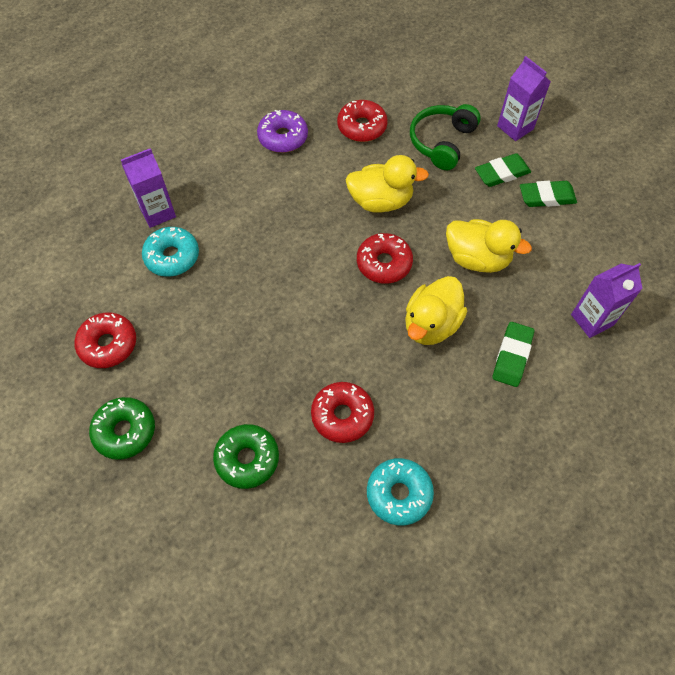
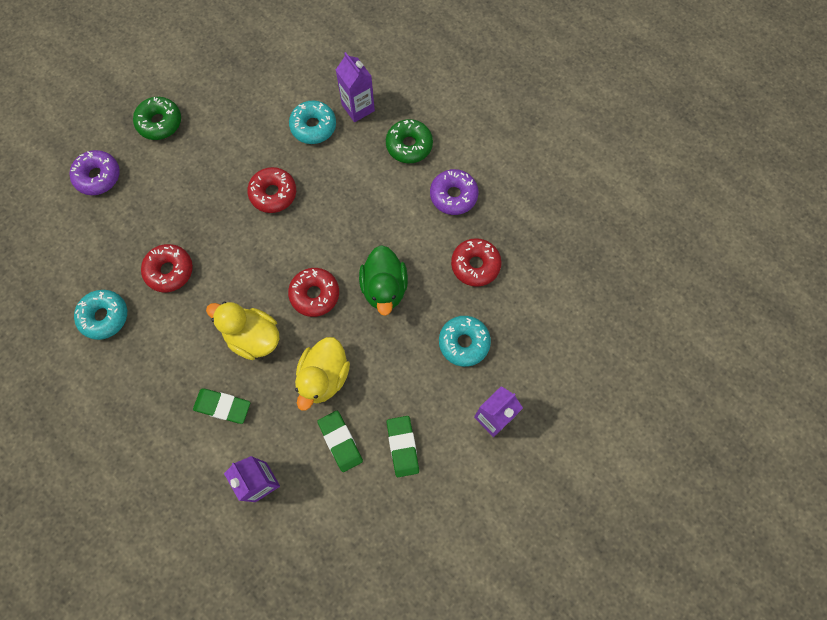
camera: 85 degrees right, 10 degrees up
red donut [74,312,136,368] -> red donut moved to [247,167,296,213]
green donut [213,424,279,489] -> green donut moved to [386,119,433,163]
yellow duck [346,155,429,213] -> green duck [359,245,408,316]
green headphones [410,104,481,170] -> turquoise donut [439,316,491,367]
green eraser [475,153,531,187] -> green eraser moved to [317,411,363,472]
none -> purple donut [69,150,120,195]

